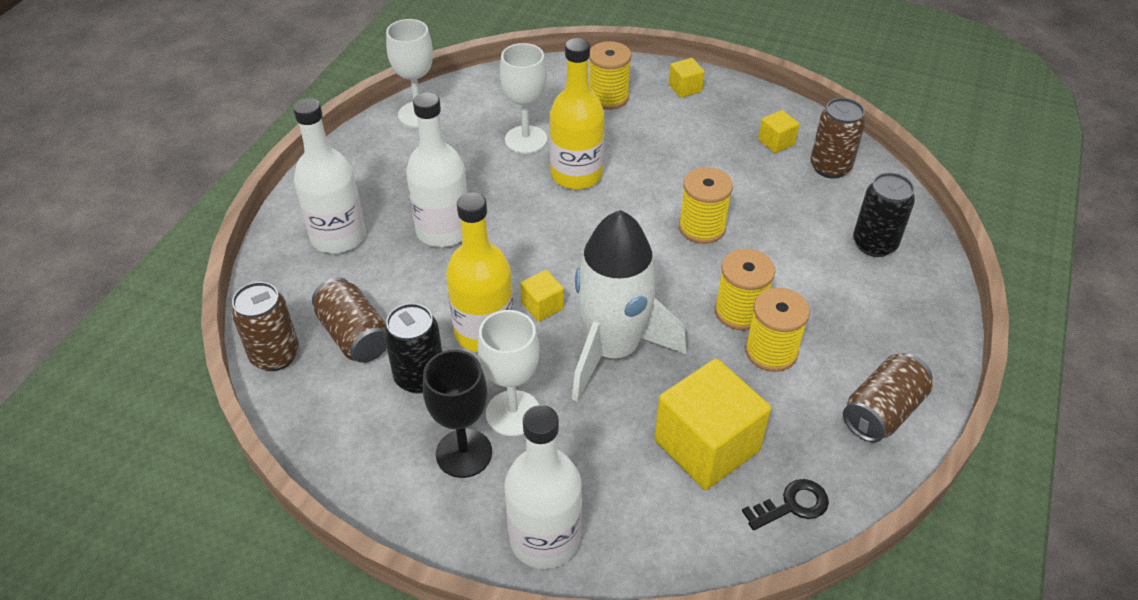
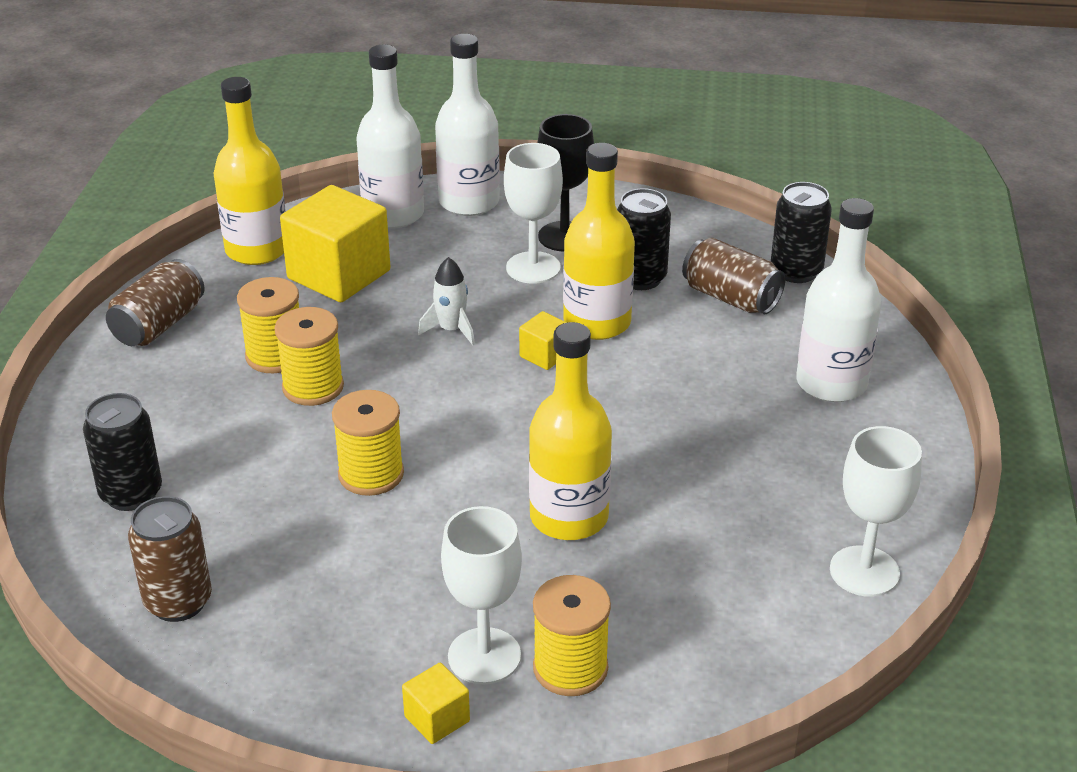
camera: 165 degrees right, 10 degrees down
brown can [231,282,299,371] -> black can [771,182,832,283]
white bottle [406,92,468,247] -> white bottle moved to [356,45,424,229]
white goblet [500,43,547,154] -> white goblet moved to [441,506,522,685]
white rocket [572,210,686,402] -> white rocket [418,257,475,345], size x0.41
black key [742,479,829,530] -> yellow bottle [213,77,286,265]
yellow cube [758,110,799,153] -> none

